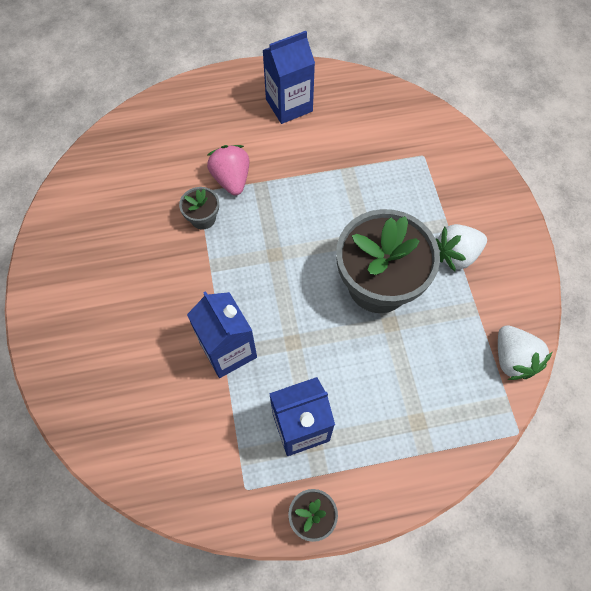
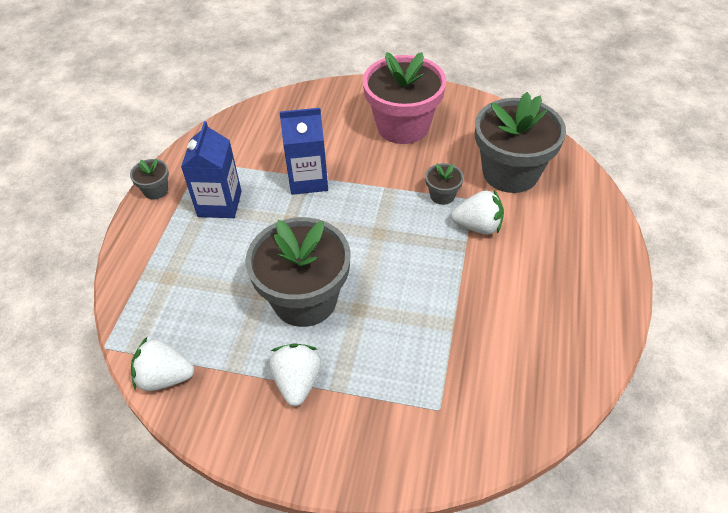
camera: 115 degrees right, 15 degrees down
pink strawberry [207,145,249,195] -> white strawberry [451,190,504,235]
blue carton [263,31,315,124] -> none
none -> pink flower pot [363,52,446,144]
none -> grey flower pot [475,92,566,193]

